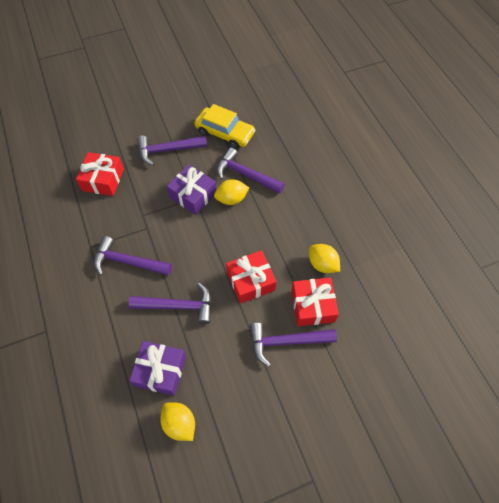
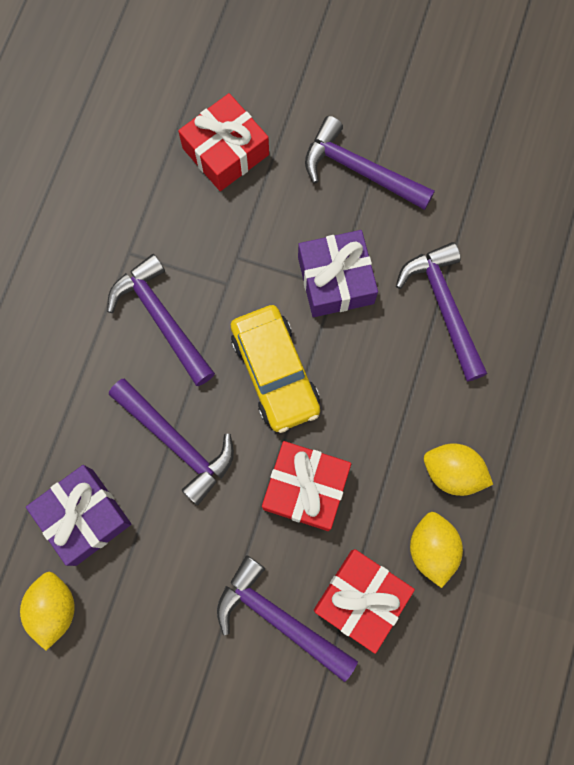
camera: 40 degrees right, 15 degrees up
yellow car [195,104,256,149] -> yellow car moved to [231,305,320,433]
yellow lemon [214,179,249,205] -> yellow lemon moved to [424,443,493,496]

